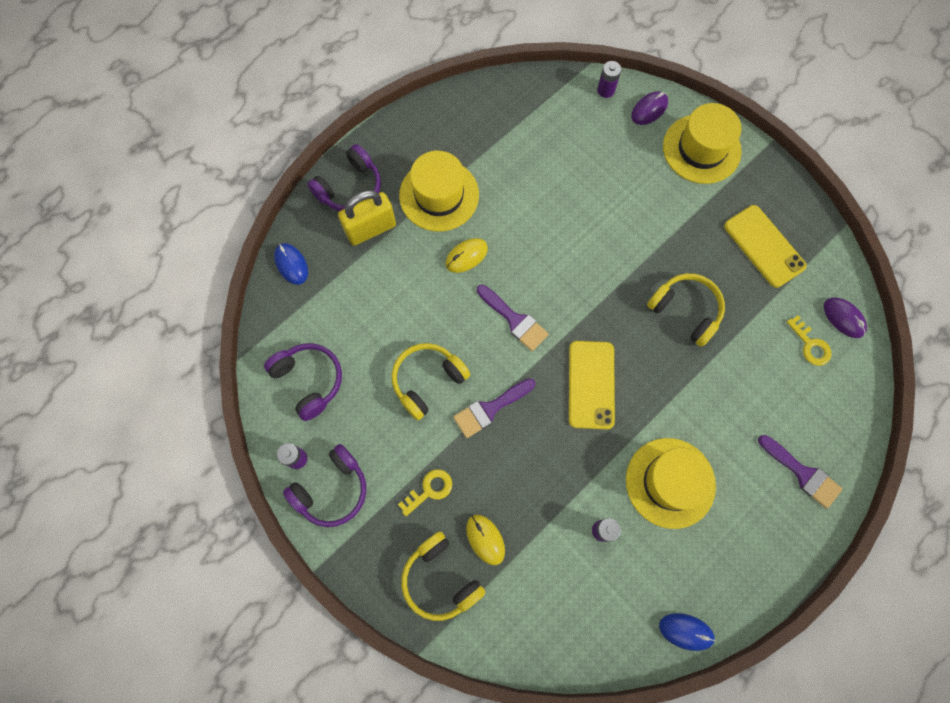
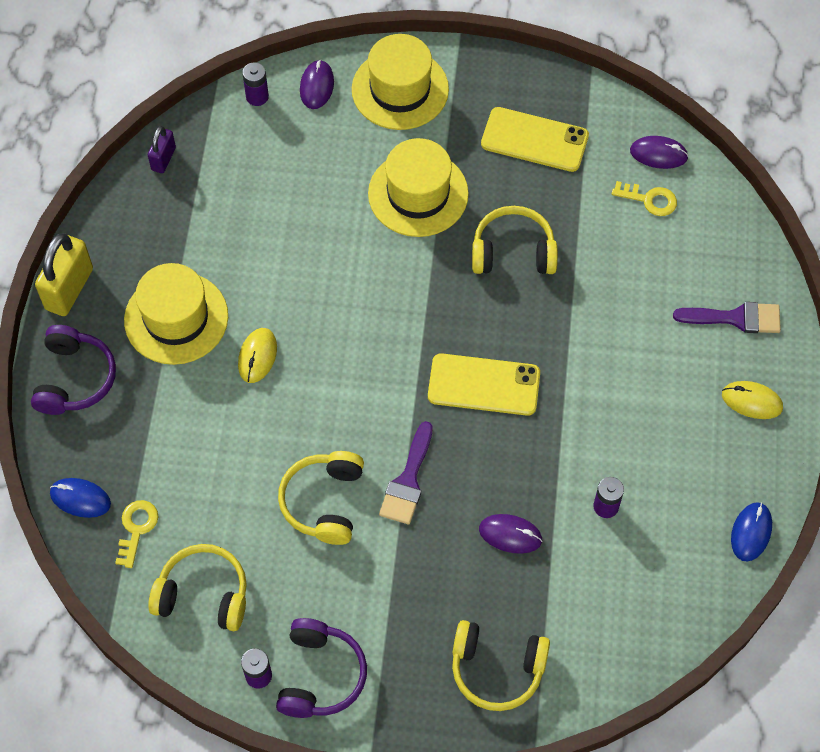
camera: 40 degrees left, 10 degrees down
purple headphones [264,343,342,421] -> yellow headphones [148,544,247,631]
yellow padlock [338,190,396,246] -> yellow padlock moved to [35,233,93,316]
yellow key [398,469,452,516] -> yellow key moved to [115,500,158,568]
yellow mouse [466,515,505,565] -> yellow mouse moved to [722,381,783,419]
purple brush [477,285,549,351] -> none
yellow phone [569,341,615,429] -> yellow phone turned 45 degrees counterclockwise [428,353,540,416]
yellow hat [626,438,716,529] -> yellow hat moved to [368,138,469,237]
blue mouse [659,613,715,651] -> blue mouse turned 45 degrees counterclockwise [731,502,772,562]
none -> purple padlock [148,126,176,173]
none -> purple mouse [479,514,543,554]

